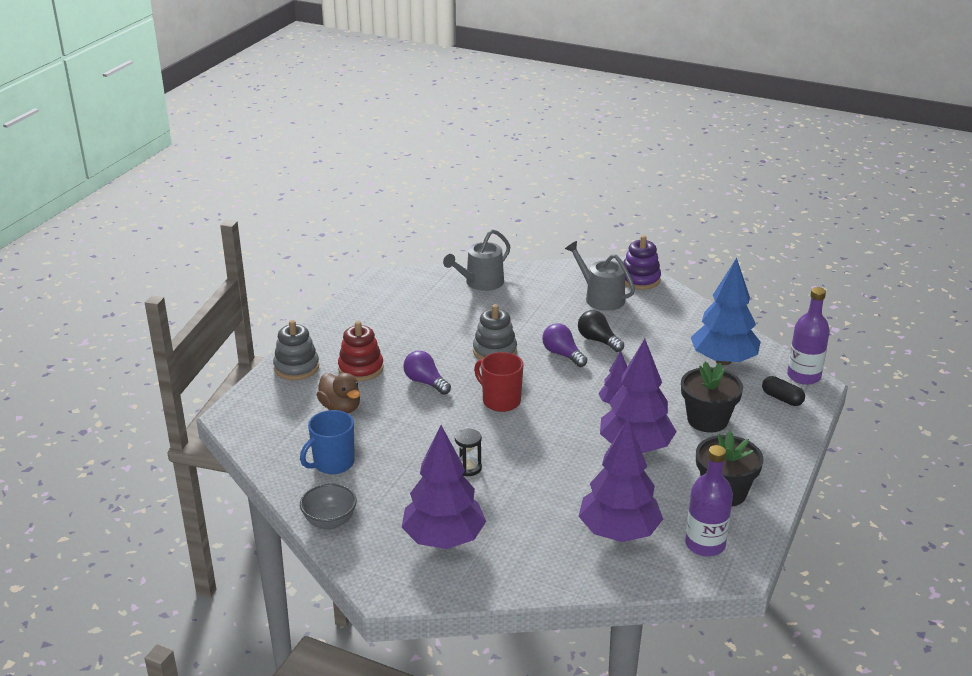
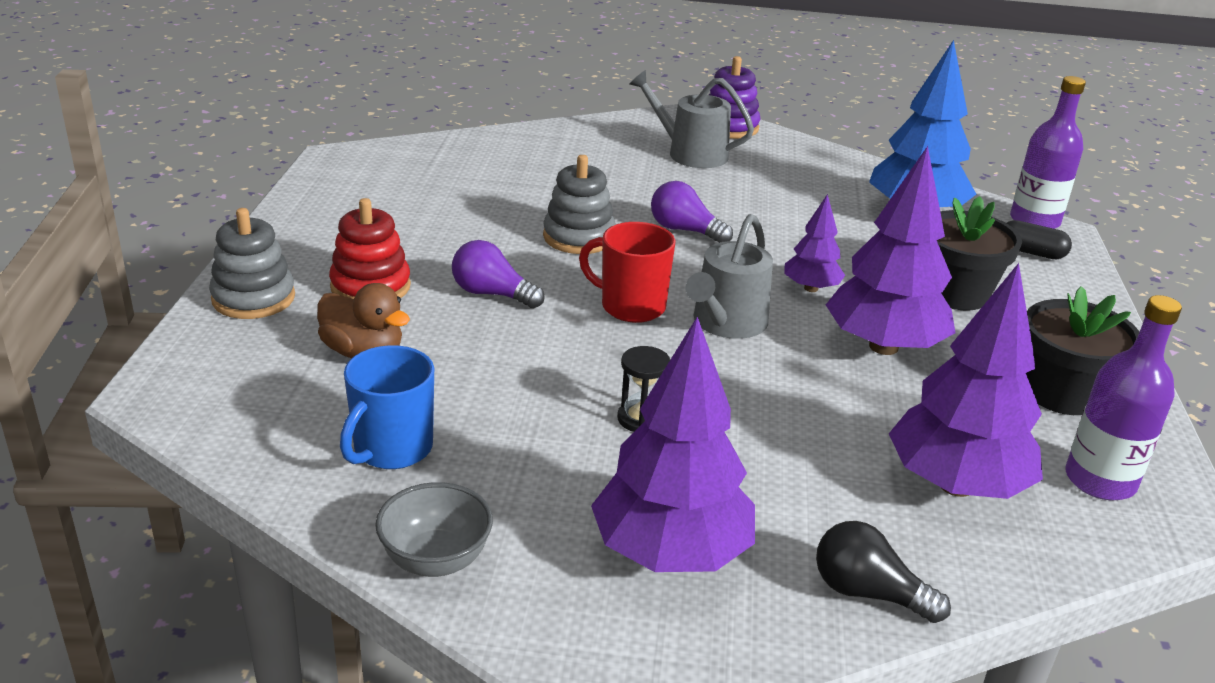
camera: 20 degrees left, 0 degrees up
grey watering can [443,229,510,291] -> grey watering can moved to [685,214,773,339]
black light bulb [578,310,624,352] -> black light bulb moved to [816,521,951,623]

